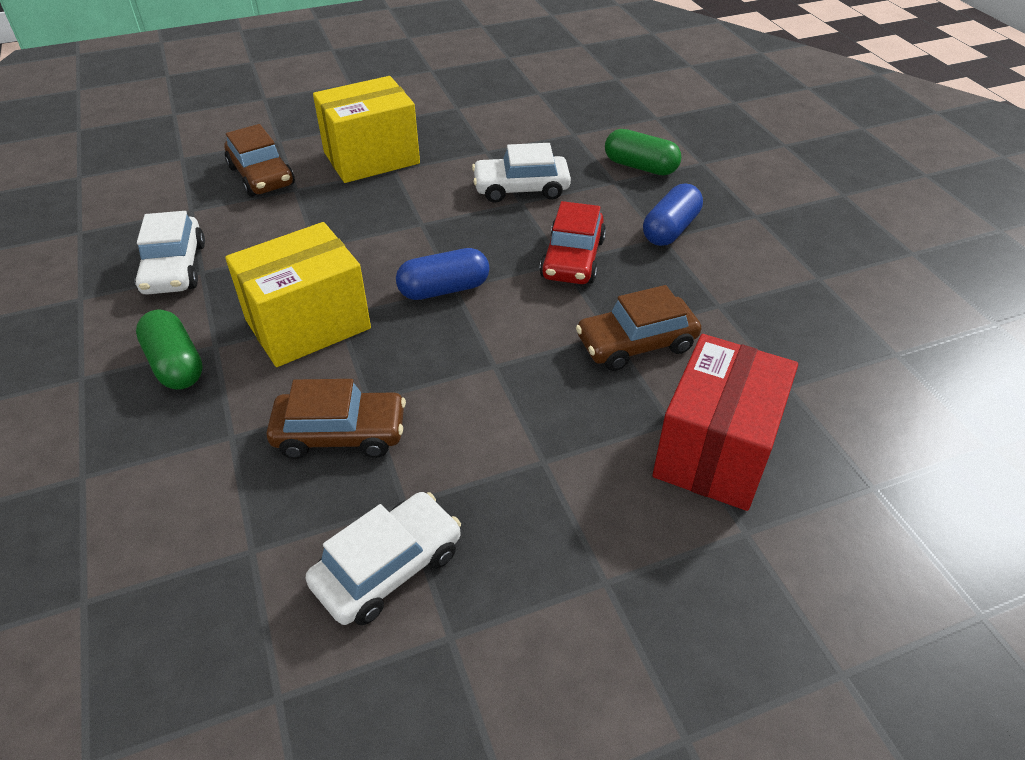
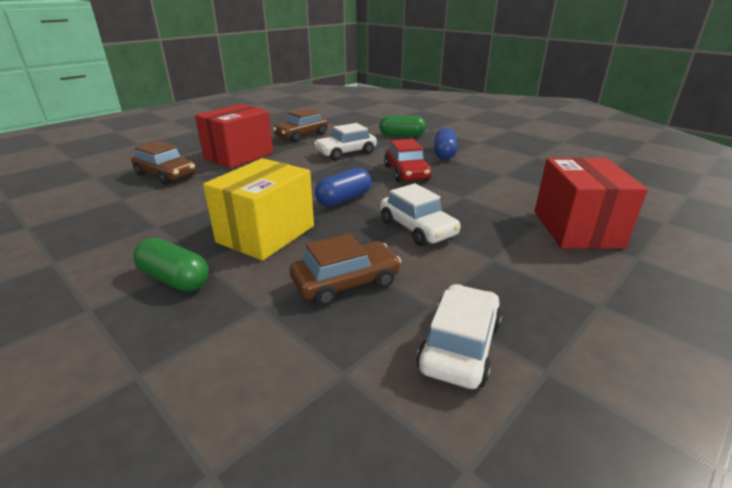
camera: 25 degrees left, 15 degrees down
white car [135,211,205,295] -> white car moved to [380,183,461,246]
yellow box [313,76,420,183] -> red box [195,104,273,168]
brown car [576,285,701,371] -> brown car moved to [273,108,328,142]

